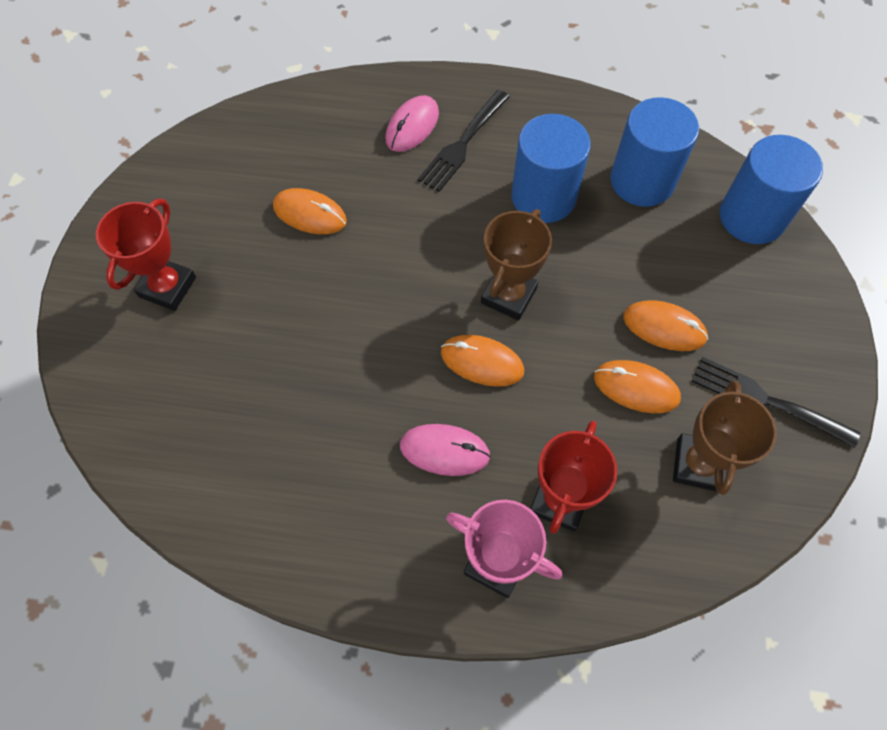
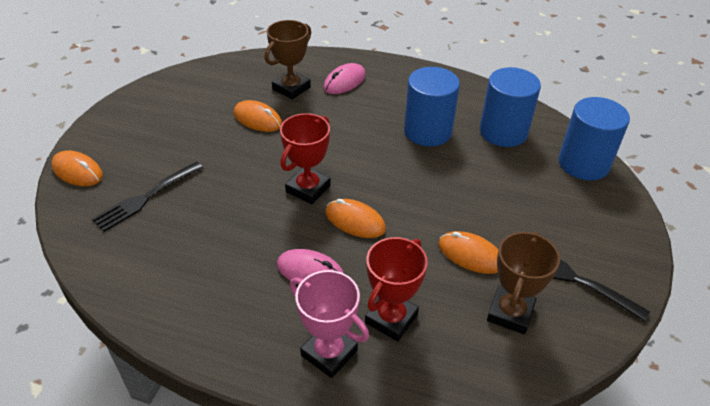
camera: 10 degrees right, 20 degrees down
red trophy [96,199,196,311] -> red trophy moved to [280,113,331,204]
black fork [418,90,510,192] -> black fork moved to [92,162,203,232]
brown trophy [481,209,552,320] -> brown trophy moved to [264,20,311,100]
orange mouse [623,300,708,351] -> orange mouse moved to [51,150,103,186]

